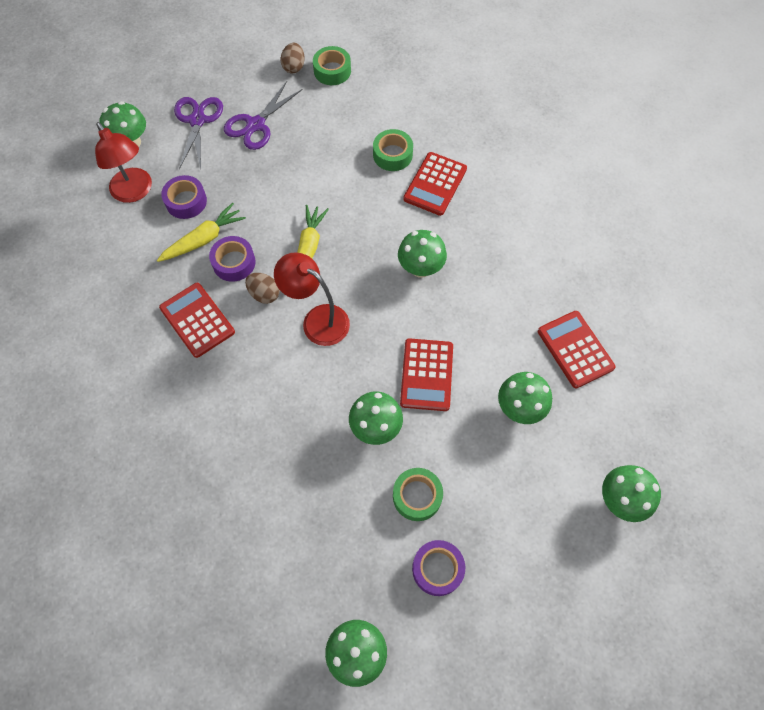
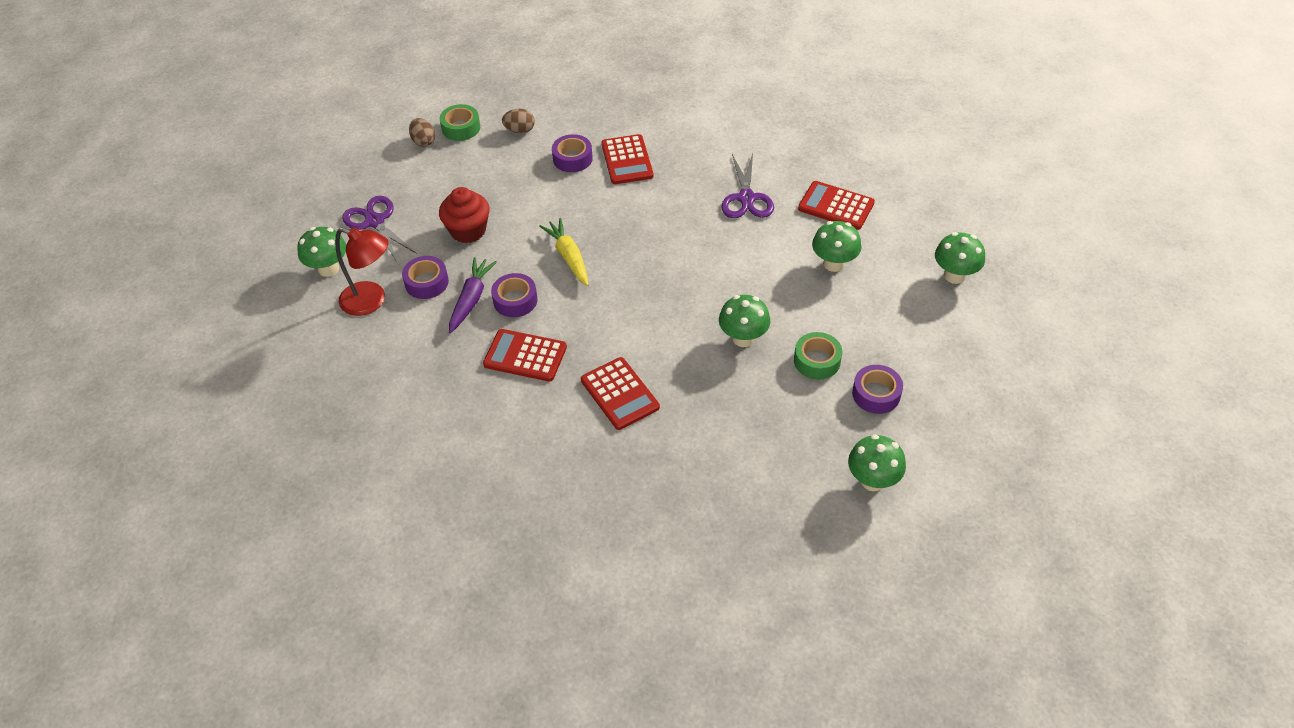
camera: 35 degrees left, 15 degrees down
yellow carrot [157,203,246,262] -> purple carrot [449,257,497,333]
purple scissors [224,81,303,150] -> purple scissors moved to [721,153,774,218]
brown egg [245,273,280,304] -> brown egg moved to [502,109,535,133]
red lamp [274,252,350,346] -> none
green tape [373,129,413,171] -> purple tape [552,134,593,172]
green mushroom [398,230,447,278] -> none
red calculator [400,338,453,411] -> red calculator moved to [581,357,660,430]
none -> red cupcake [439,187,490,243]

